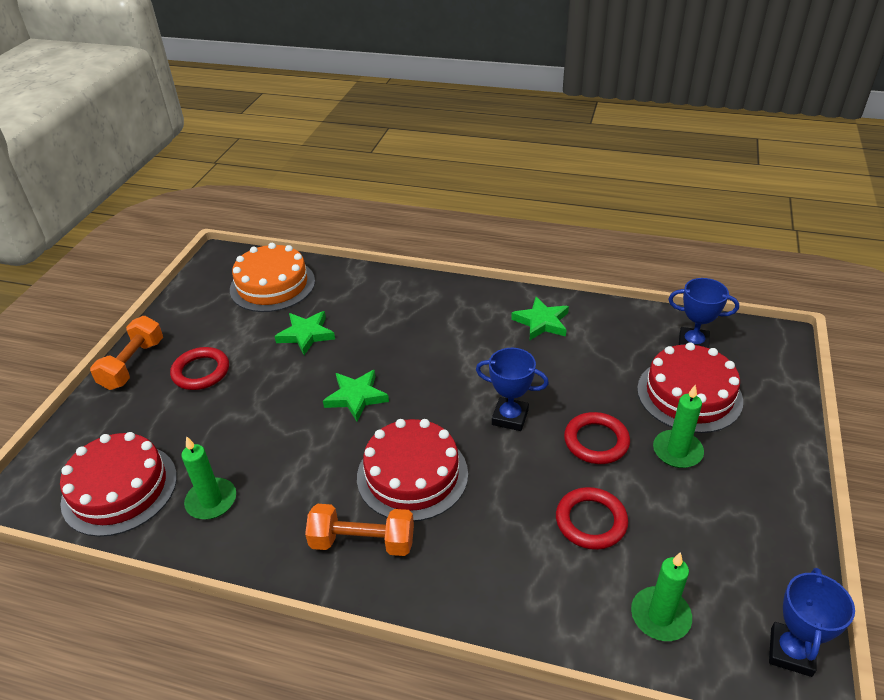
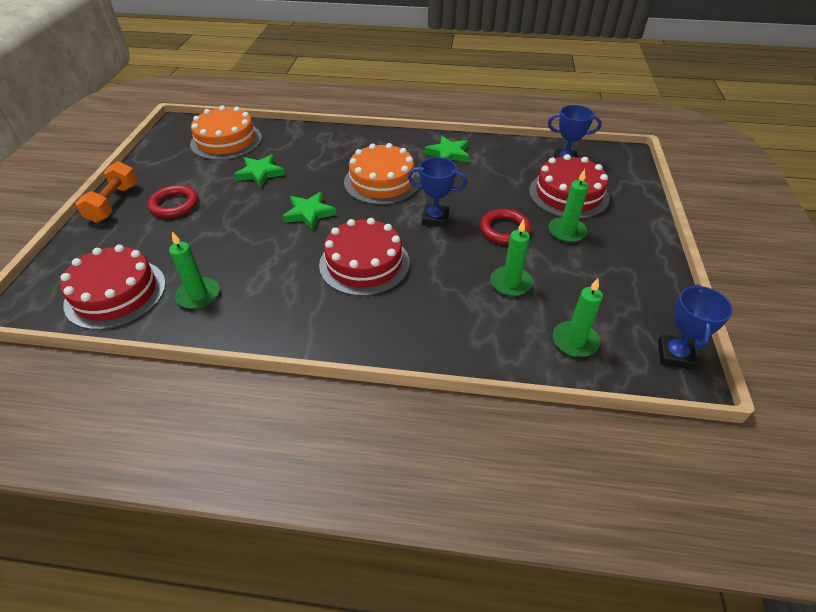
camera: 10 degrees left, 5 degrees up
orange dumbbell [305,504,414,556] -> none
red ring [556,487,629,550] -> green candle [490,219,533,296]
none -> orange cake [344,143,420,205]

